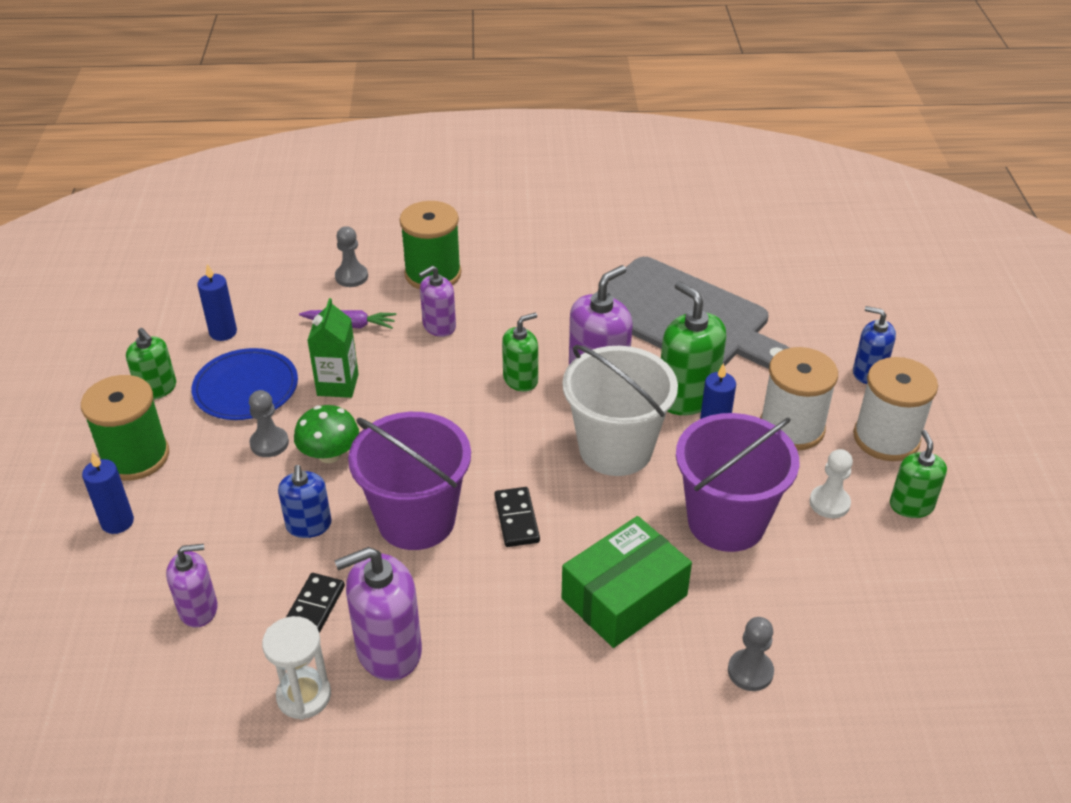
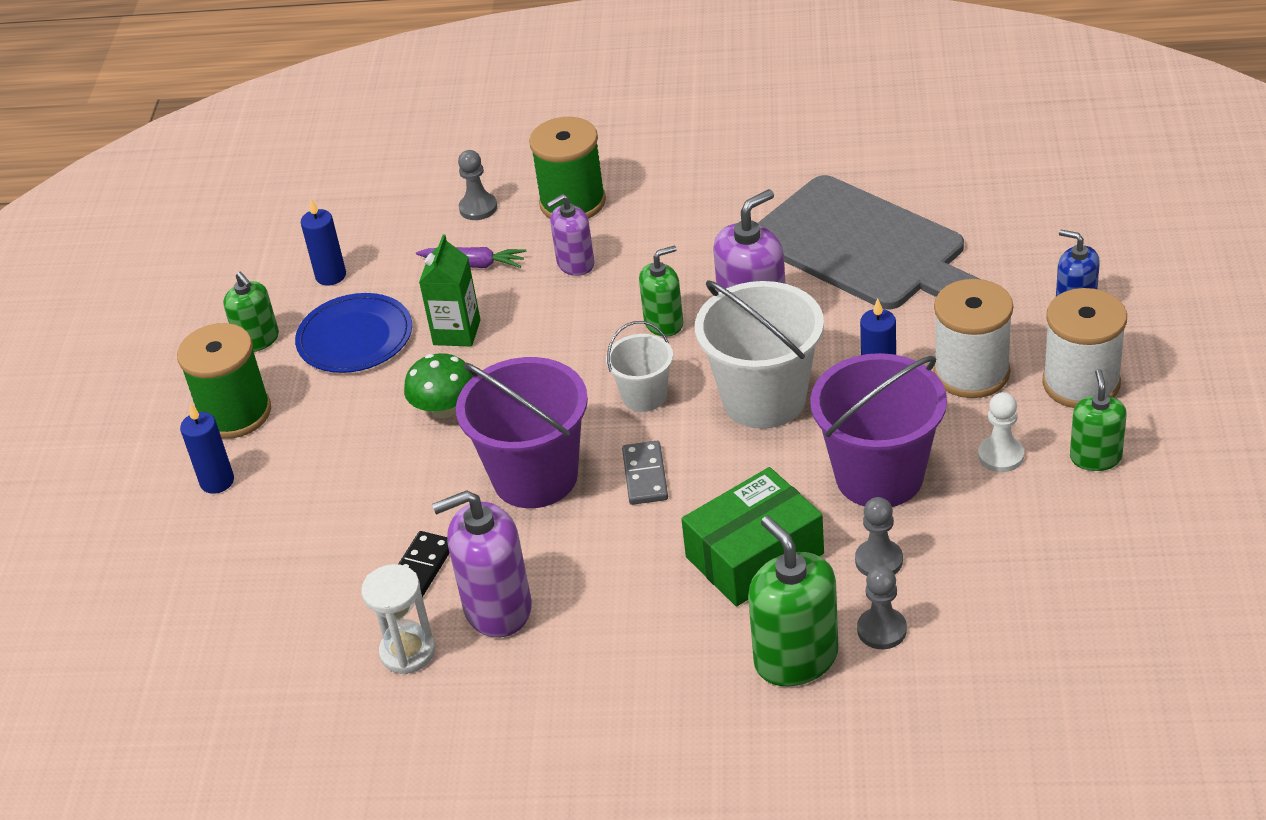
camera: 10 degrees right, 0 degrees up
purple soap dispenser [166,544,218,628] -> none
grey pawn [249,390,289,457] -> grey pawn moved to [855,497,903,576]
blue soap dispenser [278,465,332,538] -> none
black domino [494,487,540,547] -> grey domino [622,441,668,505]
green soap dispenser [661,281,726,415] -> green soap dispenser moved to [748,516,838,687]
none -> white bucket [606,321,673,412]

